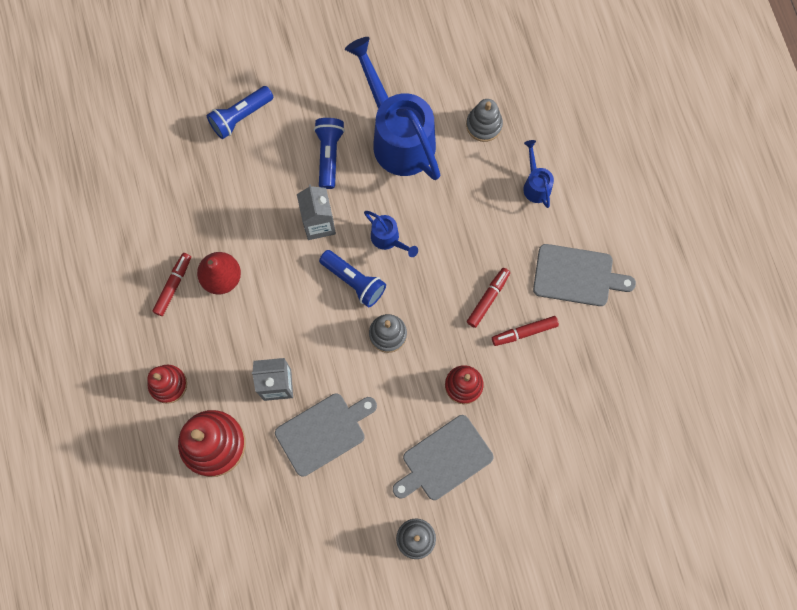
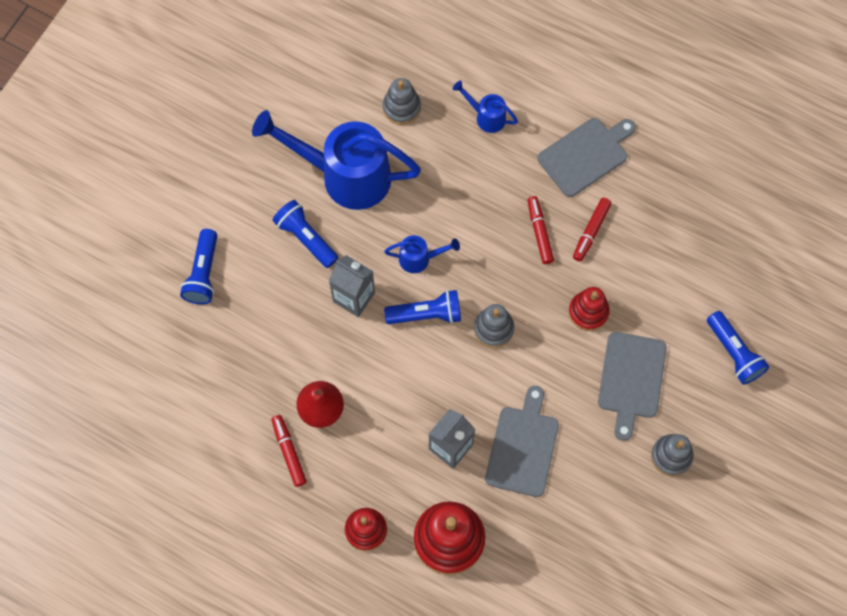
camera: 45 degrees left, 5 degrees down
none -> blue flashlight [707,311,769,385]

